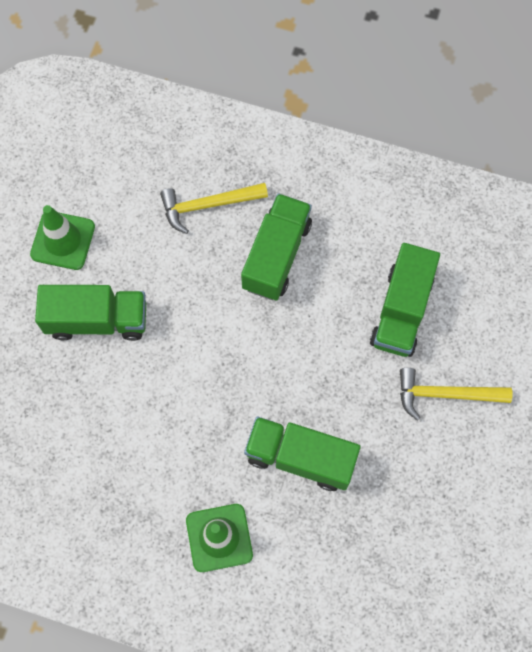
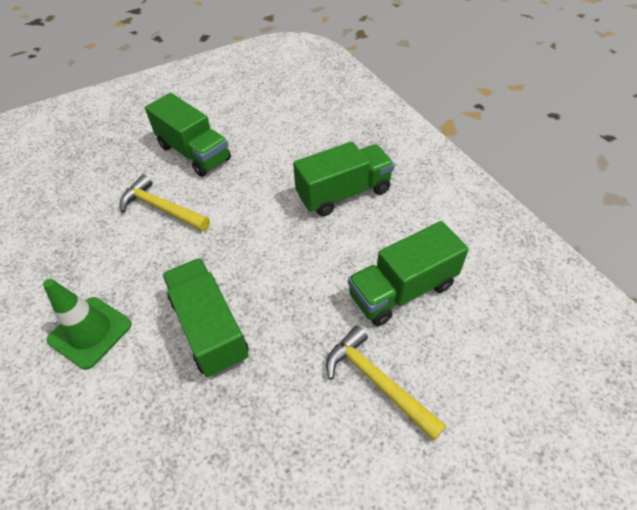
camera: 45 degrees right, 20 degrees down
green traffic cone [30,205,95,270] -> none
yellow hammer [160,183,268,234] -> yellow hammer moved to [120,175,210,231]

